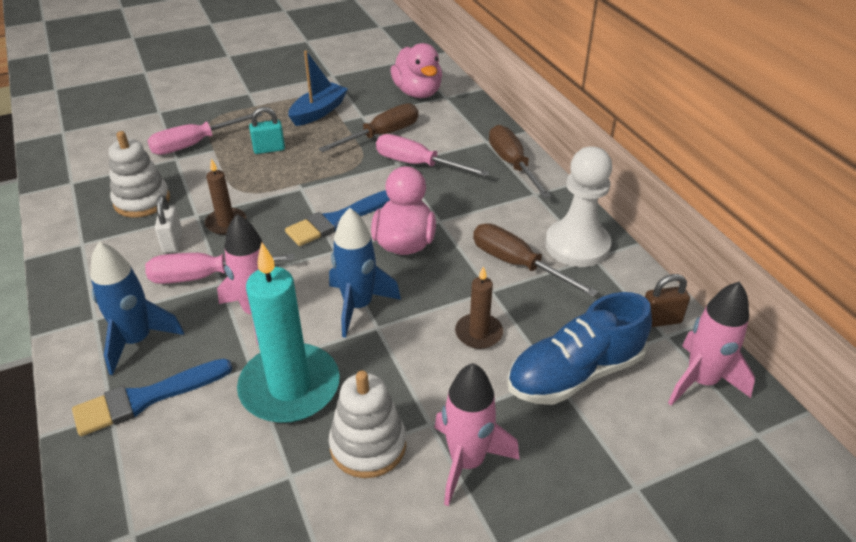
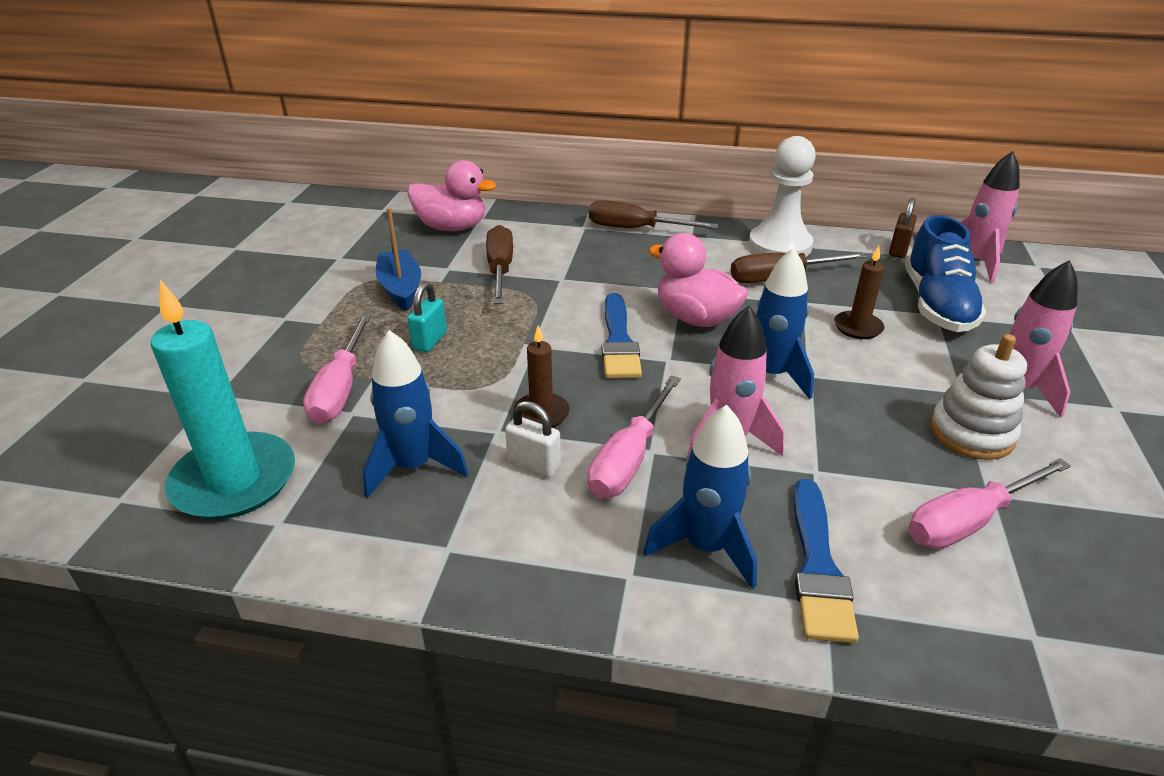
camera: 55 degrees left, 5 degrees down
white stacking toy [109,131,170,218] -> blue rocket [363,330,468,498]
turquoise candle [237,242,340,423] -> turquoise candle moved to [151,280,295,520]
pink screwdriver [376,134,489,177] -> pink screwdriver moved to [908,458,1071,549]

